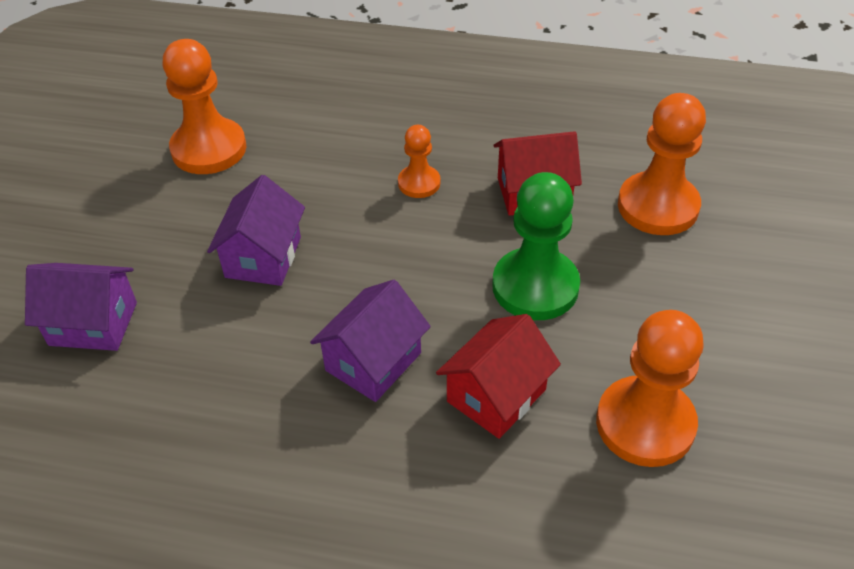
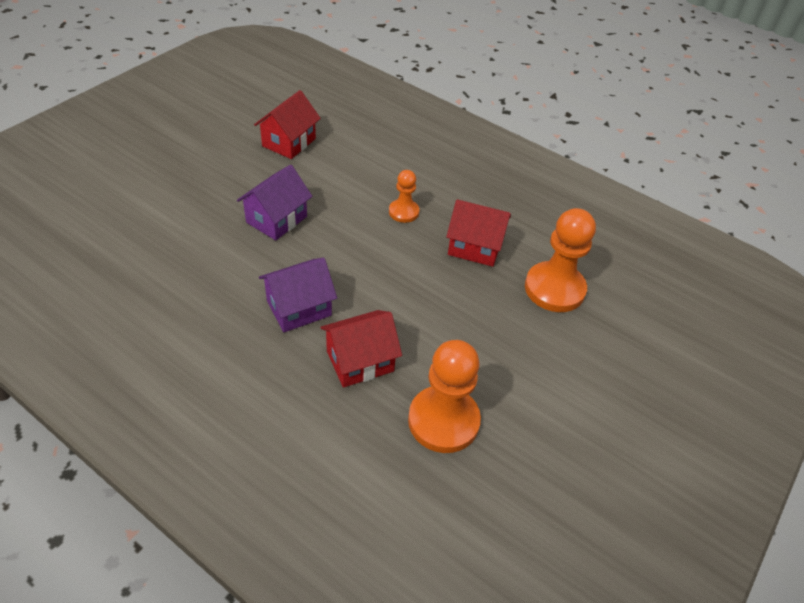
camera: 20 degrees right, 0 degrees up
purple house [25,263,137,351] -> none
orange pawn [163,39,246,174] -> red house [254,90,321,159]
green pawn [492,172,580,320] -> none

